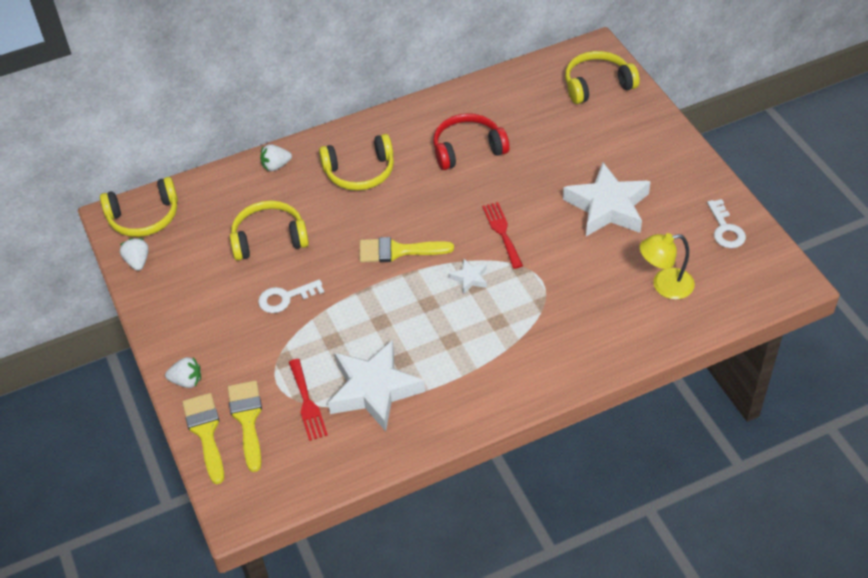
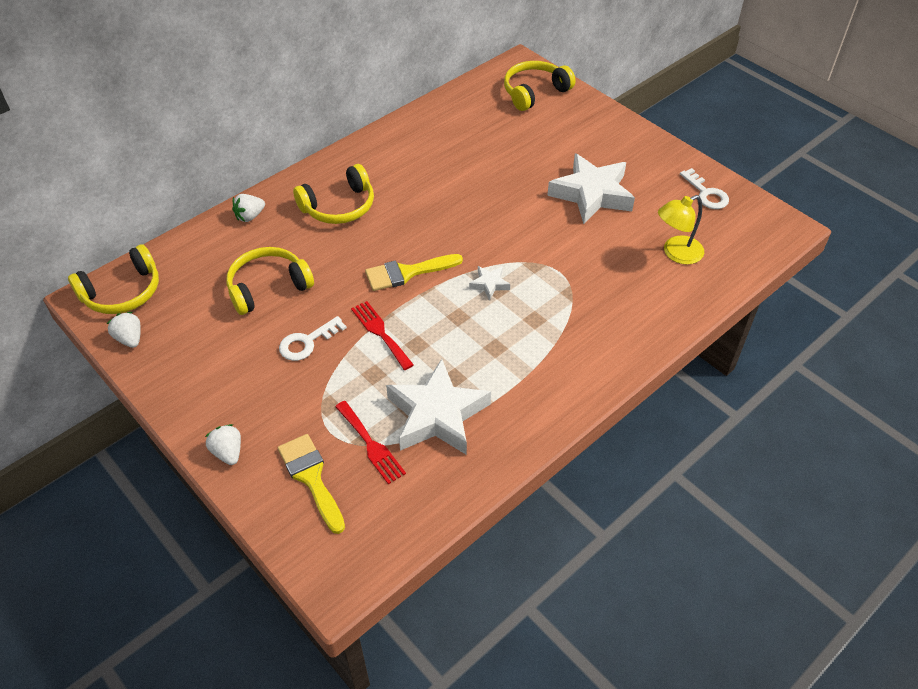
camera: 20 degrees left, 0 degrees up
white strawberry [165,357,201,388] -> white strawberry turned 105 degrees counterclockwise [205,424,241,465]
yellow brush [182,393,224,484] -> none
red headphones [433,113,510,170] -> none
red fork [482,202,523,269] -> red fork moved to [351,301,414,370]

